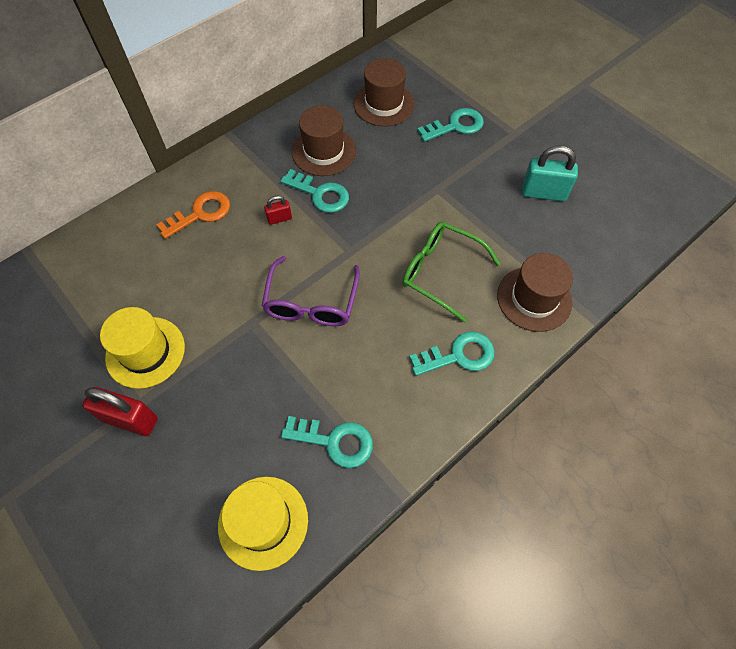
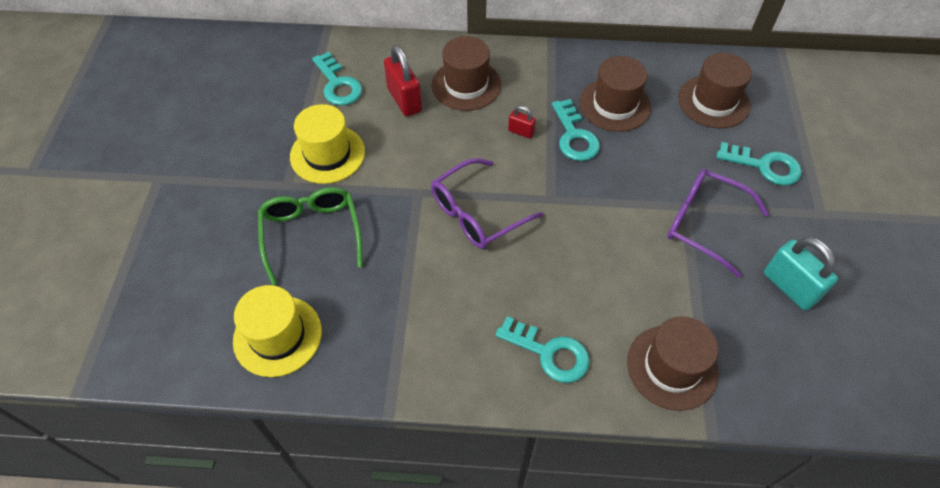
camera: 45 degrees right, 5 degrees down
red padlock [82,387,158,436] -> red padlock moved to [384,45,422,117]
orange key [156,191,230,239] -> brown hat [432,36,501,111]
turquoise key [281,416,373,468] -> turquoise key moved to [312,52,362,106]
green glasses [402,222,501,323] -> green glasses moved to [258,187,363,285]
none -> purple glasses [667,169,769,278]

